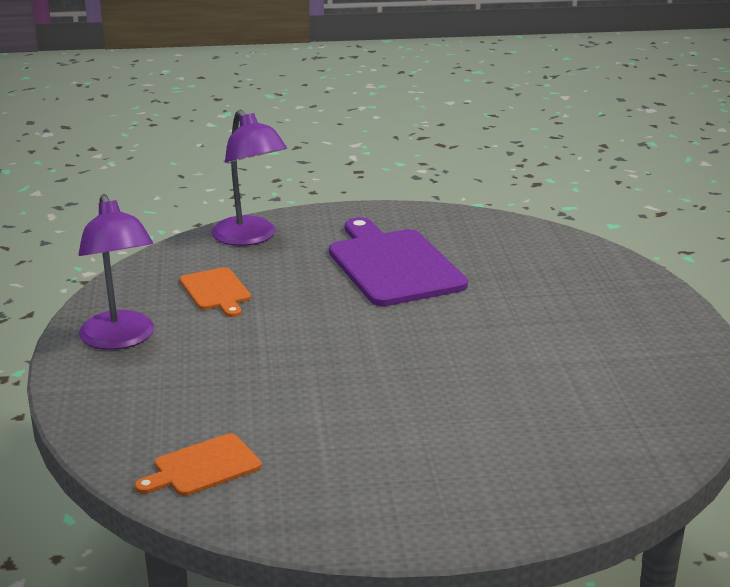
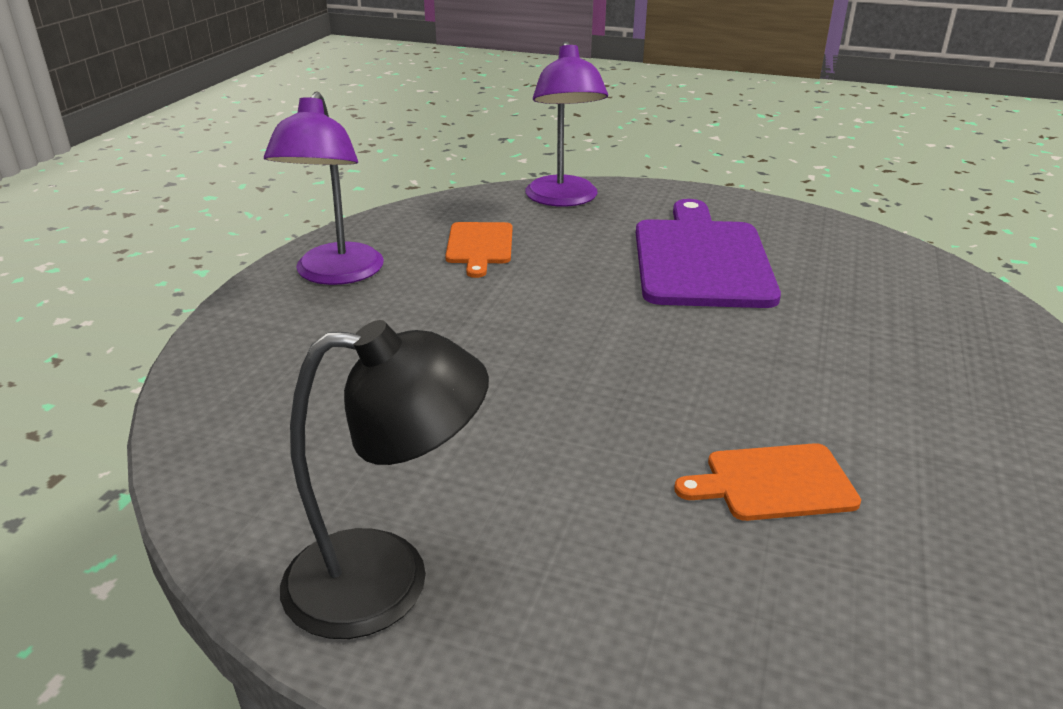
camera: 25 degrees right, 5 degrees up
orange cutting board [135,433,262,496] -> orange cutting board moved to [674,443,861,521]
none -> black lamp [280,320,489,639]

